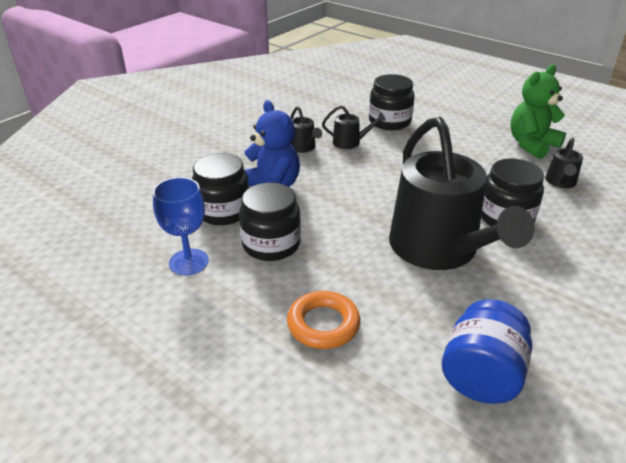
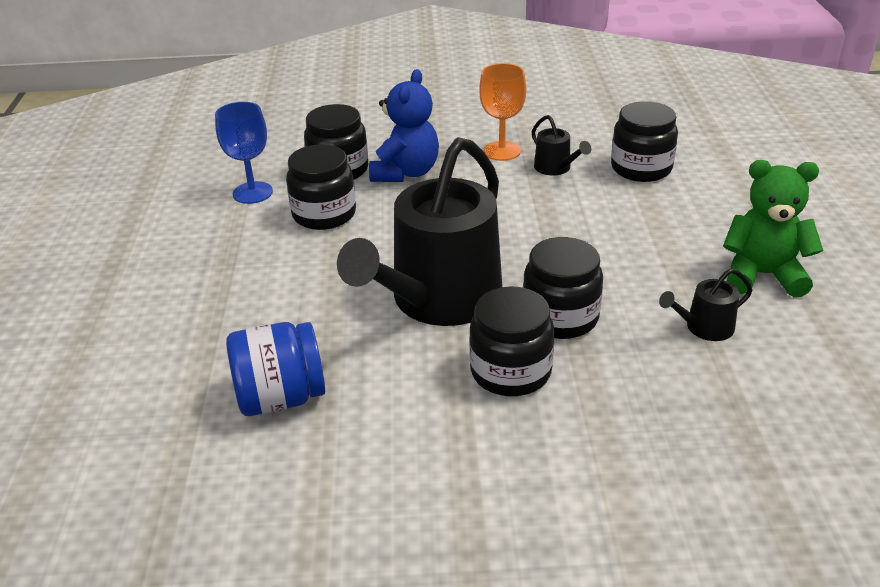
camera: 50 degrees right, 0 degrees up
orange ring [287,291,360,349] -> none
black watering can [290,106,322,153] -> orange goblet [479,63,526,161]
none -> black jar [469,286,554,396]

